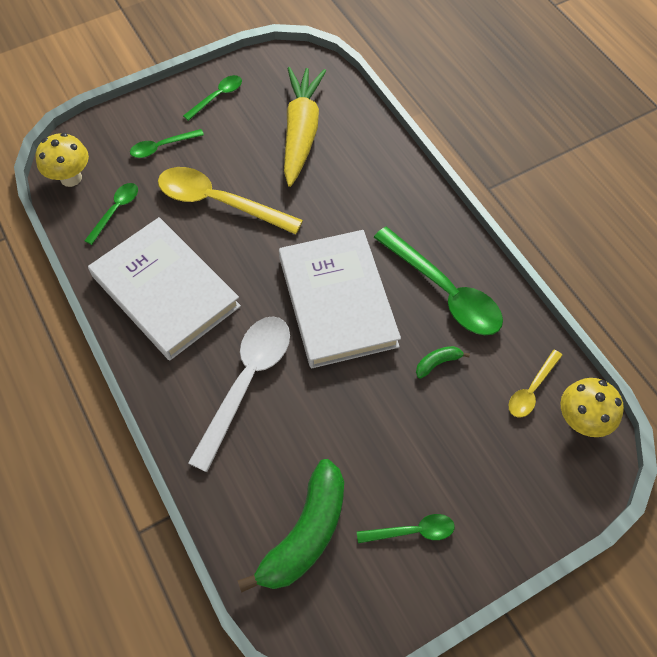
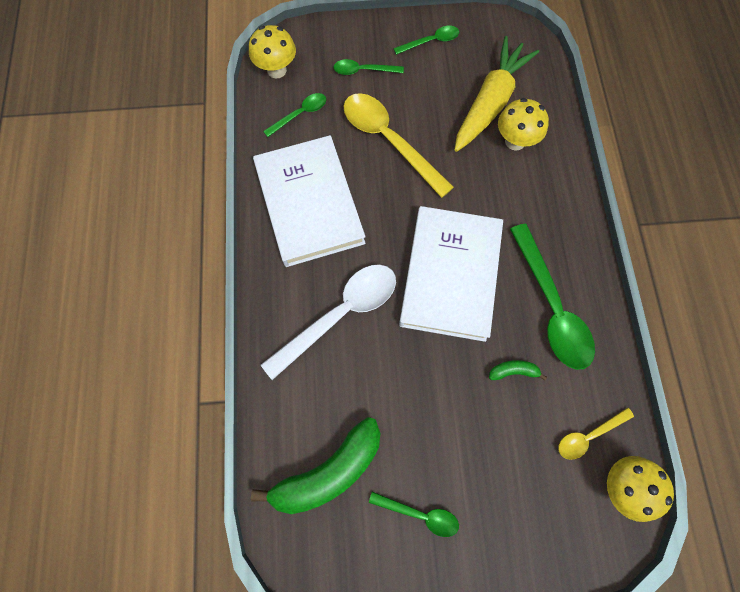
camera: 25 degrees right, 10 degrees up
none -> yellow mushroom [498,98,549,151]

